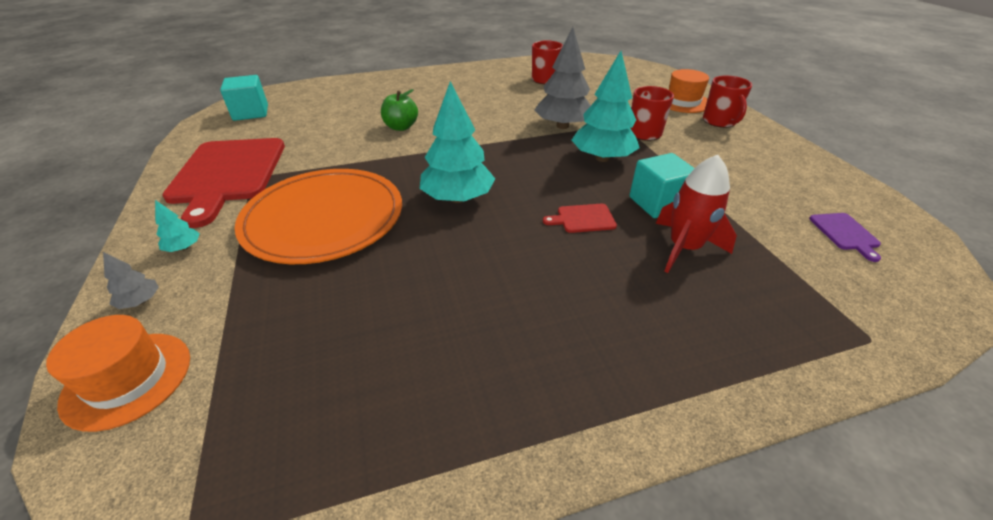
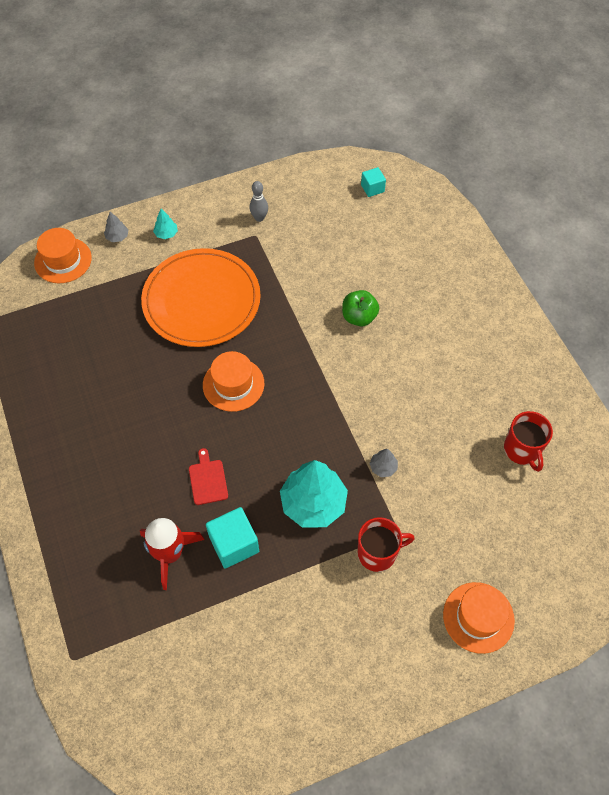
camera: 85 degrees right, 20 degrees up
red cutting board [162,138,285,228] -> grey bowling pin [249,181,268,222]
turquoise cube [220,75,268,121] -> turquoise cube [361,167,386,197], size x0.60
turquoise tree [420,81,495,203] -> orange hat [203,351,264,412]
grey tree [534,27,591,129] -> grey tree [369,449,398,477], size x0.43
red mug [703,76,752,128] -> none
purple cutting board [809,213,881,262] -> none

